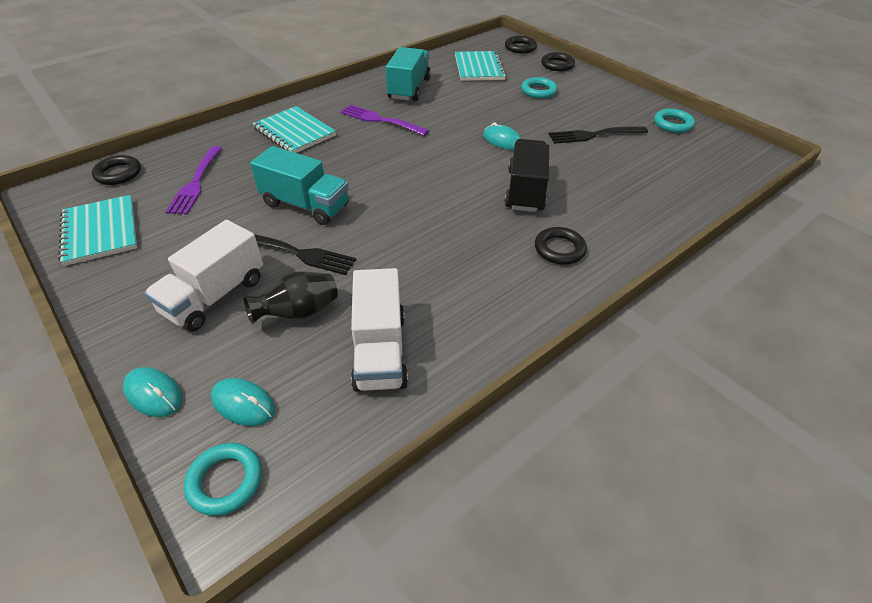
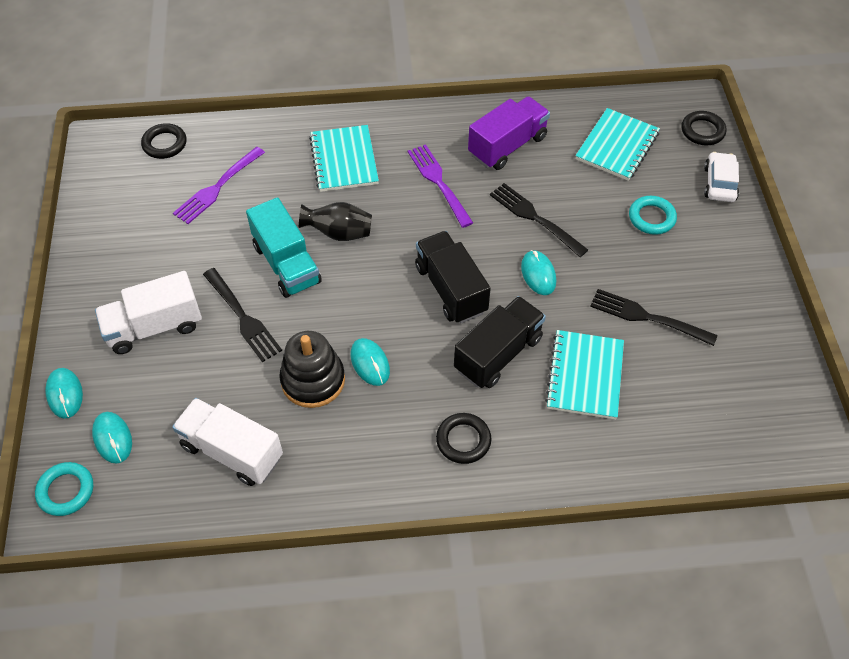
camera: 35 degrees right, 10 degrees up
turquoise notebook [58,195,137,266] -> turquoise notebook moved to [545,330,624,419]
black vase [243,271,338,324] -> black vase moved to [299,202,372,241]
white truck [351,268,408,392] -> white truck turned 90 degrees clockwise [172,398,283,486]
turquoise truck [386,47,431,101] -> purple truck [468,96,550,170]
black ring [541,52,575,71] -> white car [704,152,739,202]
turquoise ring [654,109,695,133] -> none
none -> black stacking toy [279,331,345,408]
none -> turquoise mouse [351,338,390,386]
none -> black truck [415,231,491,324]
none -> black fork [490,183,588,257]

